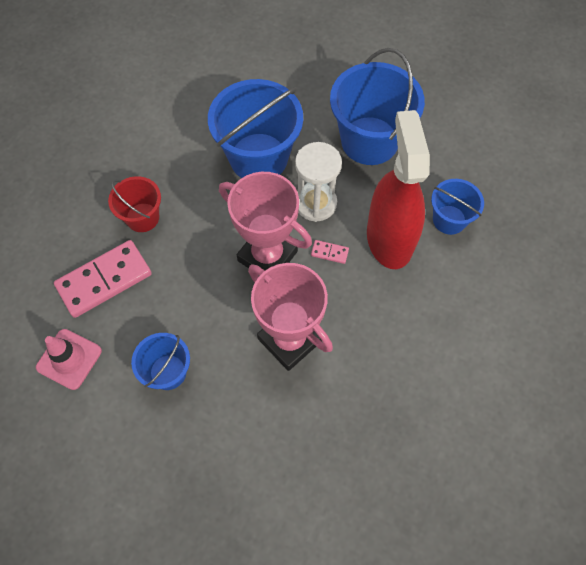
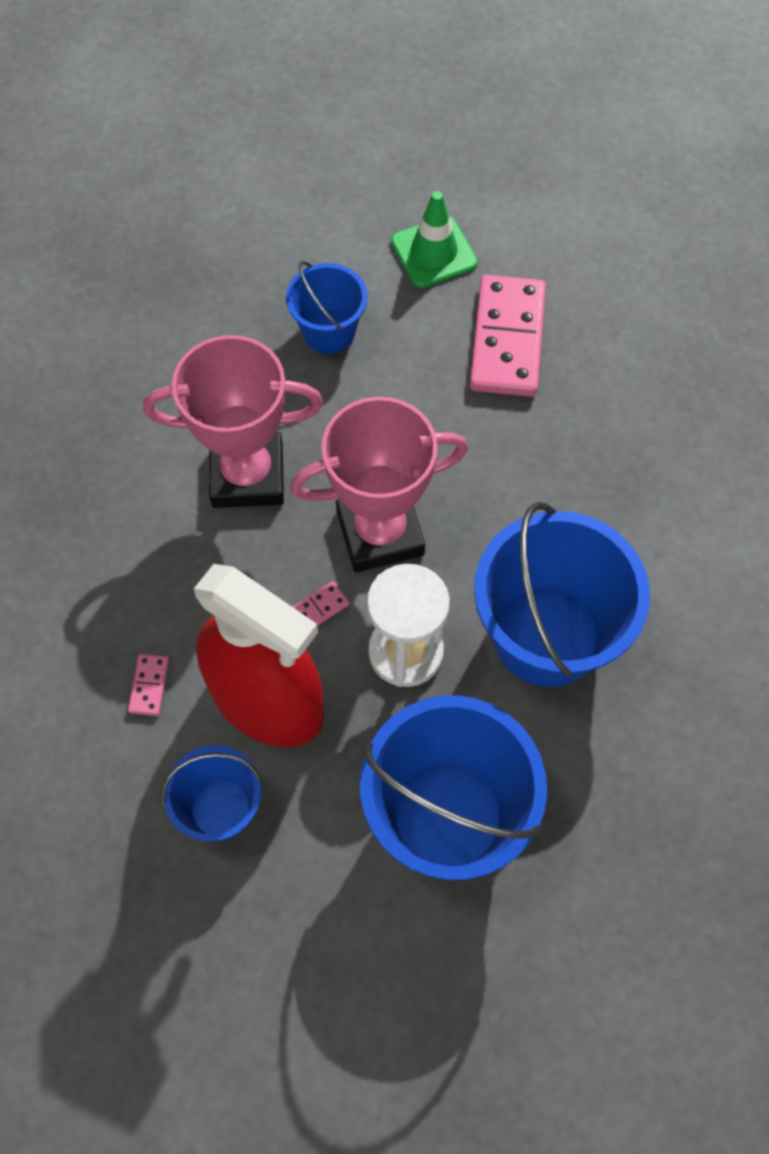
camera: 130 degrees right, 0 degrees up
pink traffic cone [36,329,102,390] -> green traffic cone [391,191,478,288]
red bucket [108,176,161,232] -> none
none -> pink domino [128,654,169,716]

